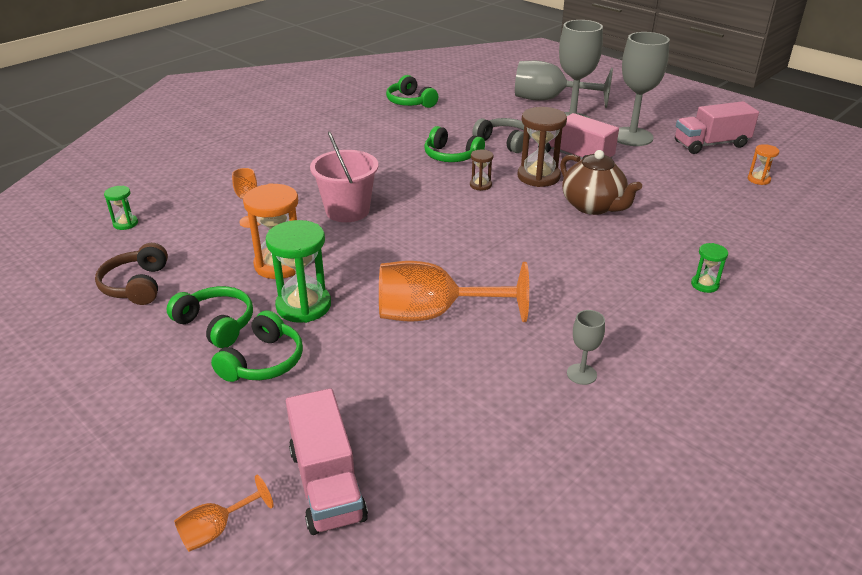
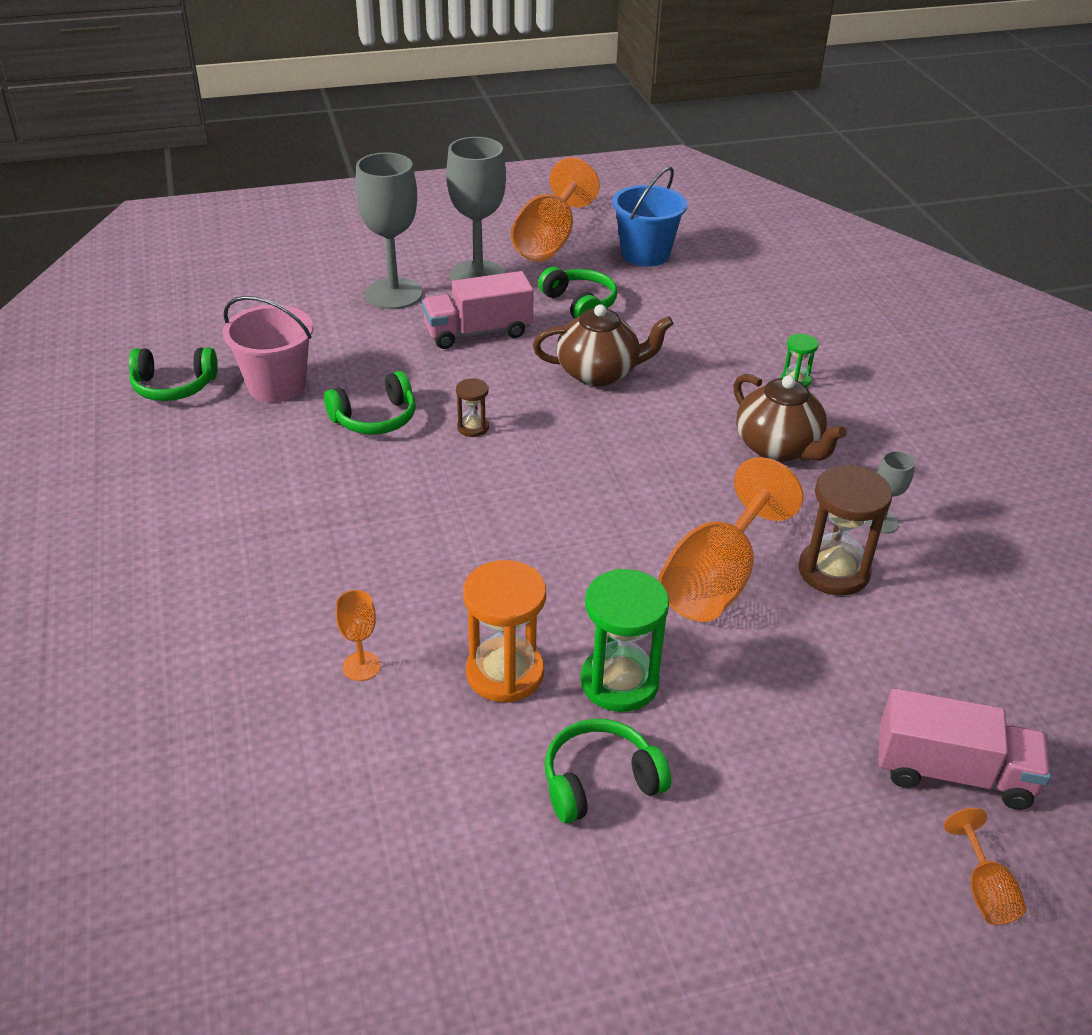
camera: 60 degrees left, 5 degrees up
brown headphones [95,243,168,305] -> none
green hourglass [104,186,138,230] -> none
green headphones [211,310,303,382] -> green headphones moved to [538,267,617,319]
pink bucket [310,131,379,222] -> pink bucket moved to [223,296,313,402]
grey headphones [473,118,531,153] -> none
grey goblet [515,61,613,108] -> none
brown hourglass [518,107,567,187] -> brown hourglass moved to [798,465,892,596]
pink truck [675,101,759,154] -> orange goblet [511,157,600,261]
orange hourglass [748,144,779,185] -> blue bucket [612,167,687,267]
none -> brown teapot [733,374,847,462]

